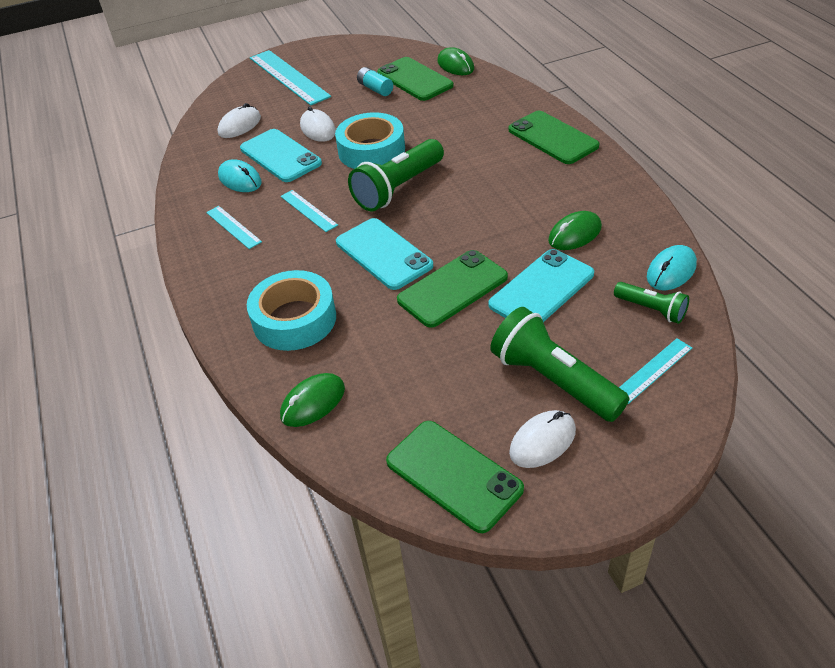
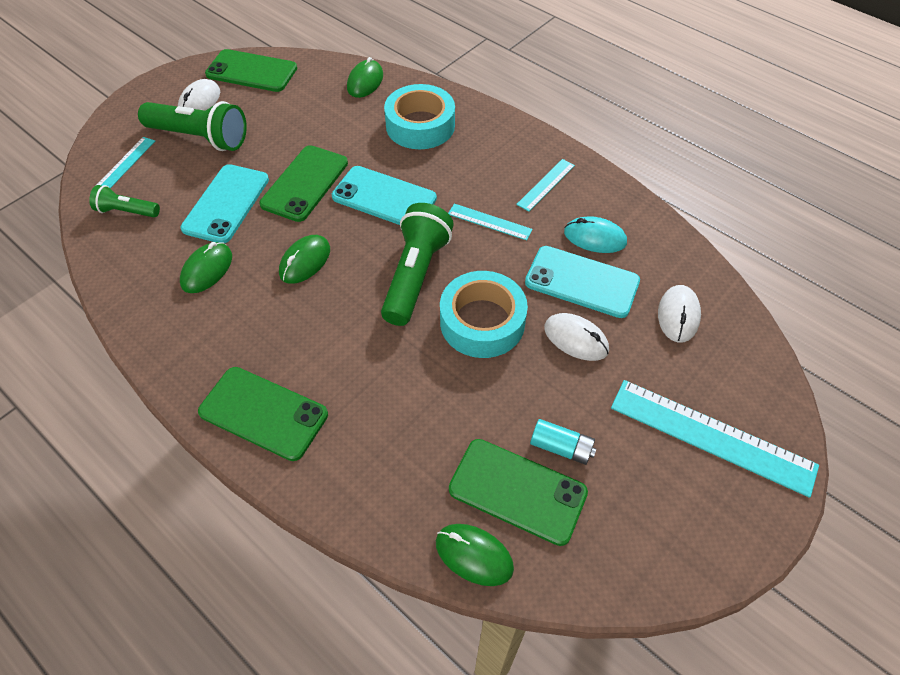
camera: 150 degrees right, 10 degrees up
turquoise ruler [206,206,262,249] -> turquoise ruler turned 75 degrees counterclockwise [516,159,575,211]
turquoise mouse [647,245,697,290] -> none
none -> green mouse [279,235,330,284]

